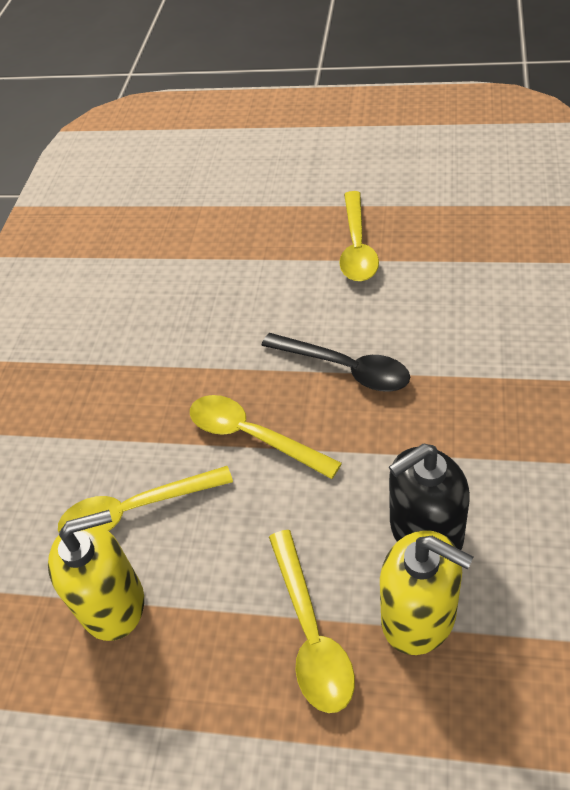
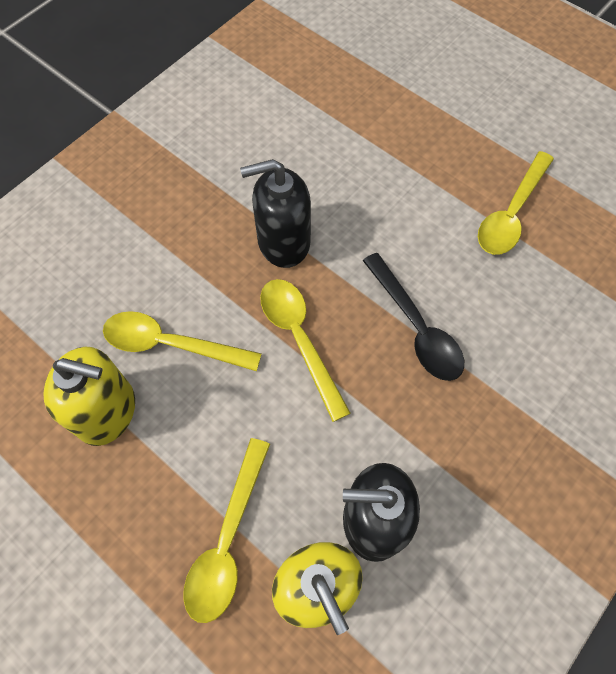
camera: 25 degrees right, 15 degrees up
none -> black soap dispenser [240,159,311,268]

